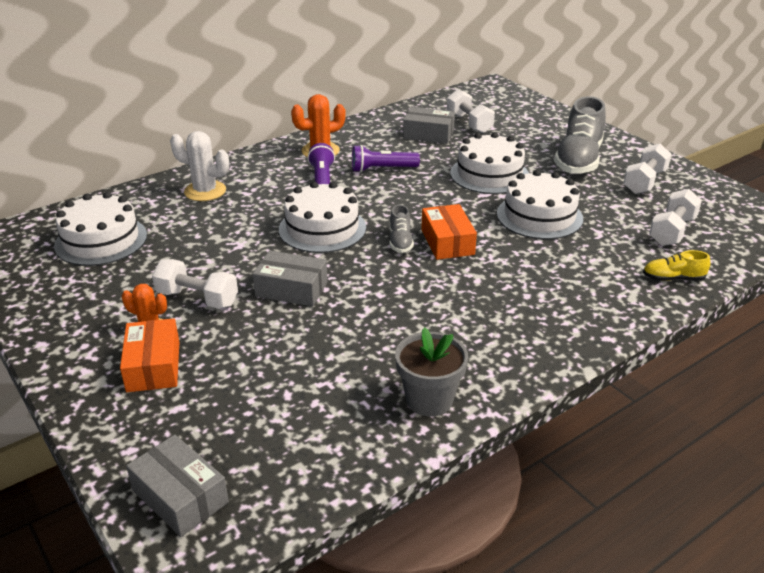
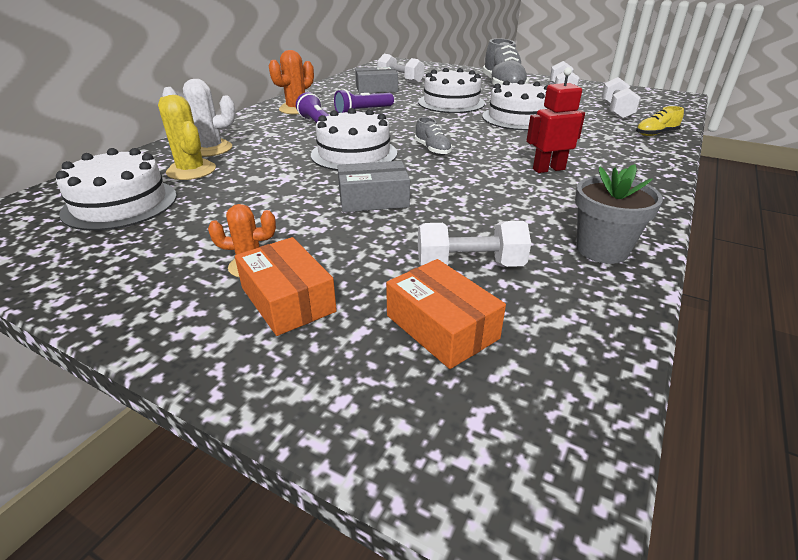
camera: 25 degrees left, 0 degrees up
grey box [126,435,229,537] -> none
white dumbbell [152,259,238,309] -> white dumbbell moved to [418,221,531,267]
orange box [421,204,477,260] -> orange box moved to [386,259,506,369]
none -> yellow cactus [158,95,216,180]
none -> red robot [526,67,585,173]

